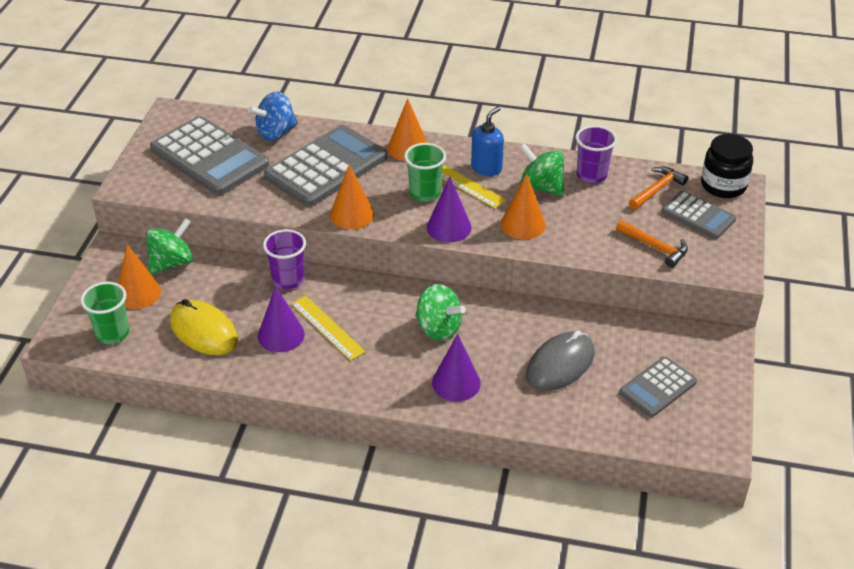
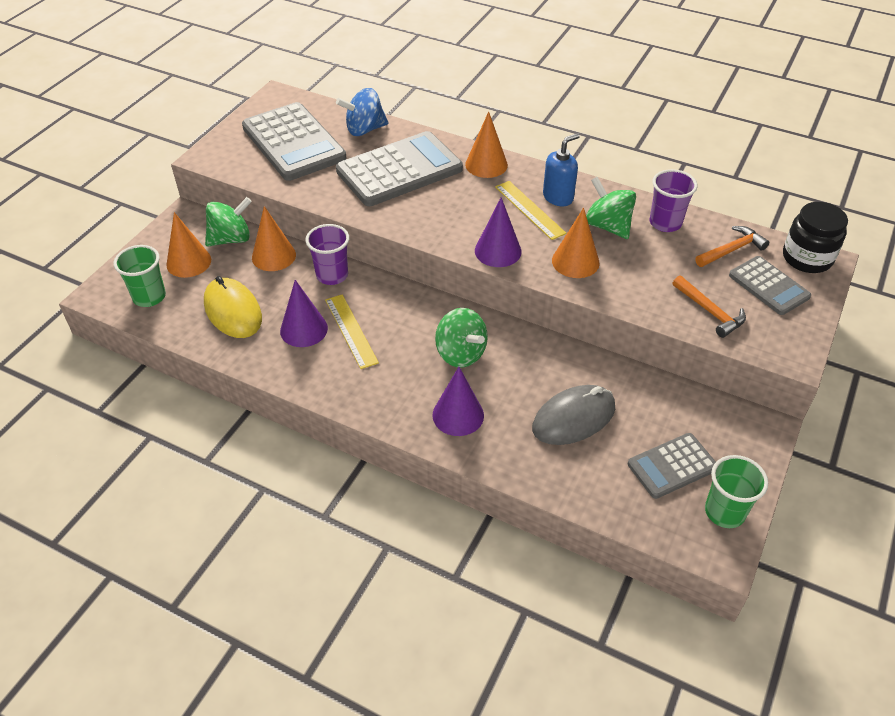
camera: 15 degrees right, 5 degrees up
orange cone [330,164,374,230] -> orange cone moved to [252,206,296,271]
green cup [404,143,446,202] -> green cup moved to [705,455,768,528]

